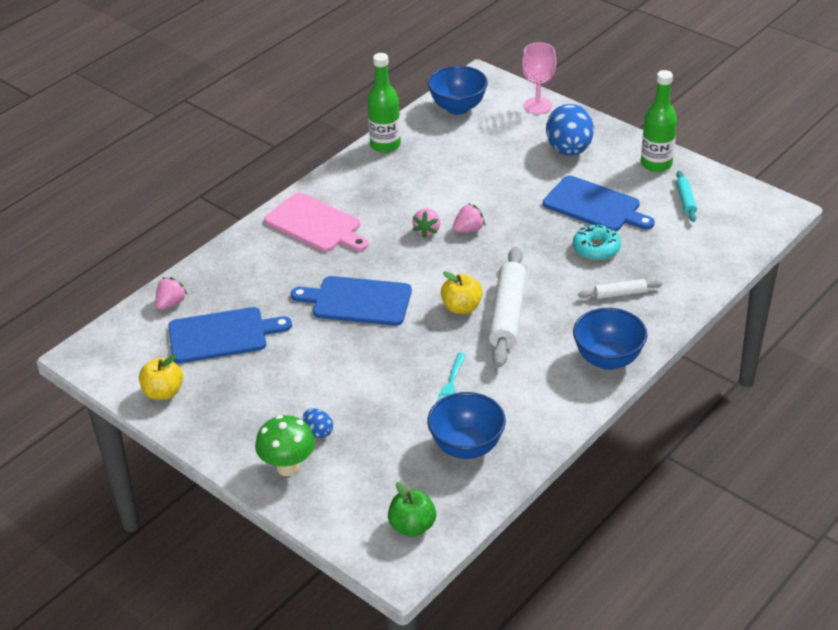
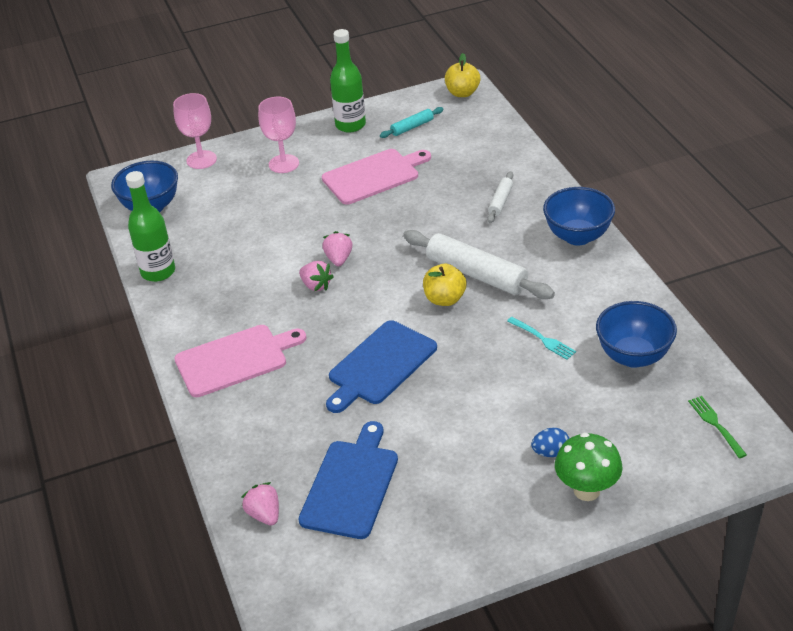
camera: 60 degrees left, 0 degrees up
yellow apple [139,355,183,400] -> yellow apple moved to [445,53,480,97]
green apple [388,482,436,537] -> green fork [688,396,747,458]
blue cutting board [543,176,655,232] -> pink cutting board [322,149,431,204]
blue egg [546,104,594,156] -> pink goblet [258,97,299,173]
turquoise donut [573,224,621,261] -> none
turquoise rolling pin [676,171,697,222] -> turquoise rolling pin turned 60 degrees counterclockwise [380,107,444,138]

